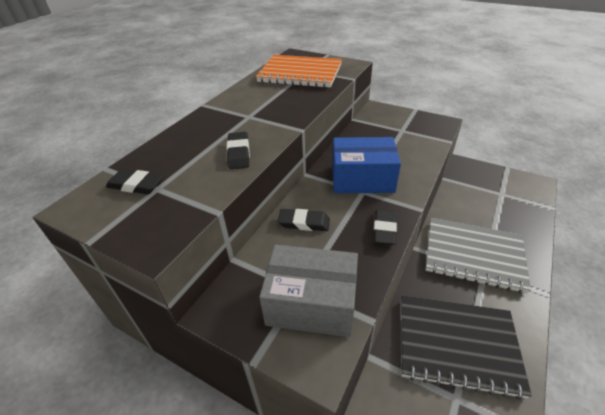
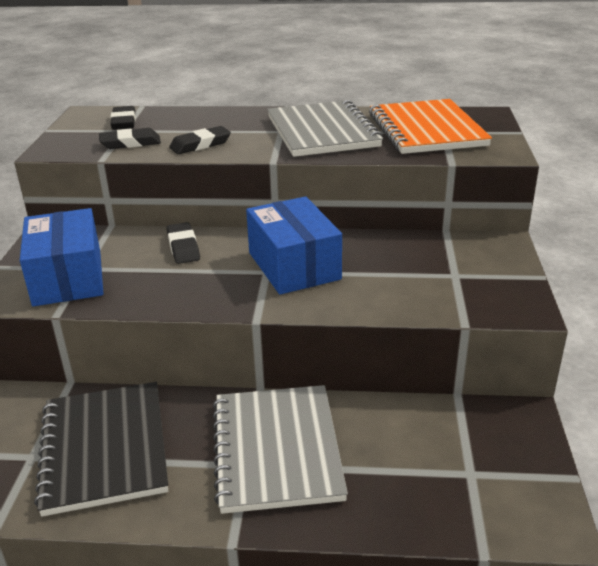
camera: 65 degrees right, 10 degrees down
grey box [259,245,358,337] -> blue box [20,208,103,306]
black eraser [374,210,397,245] -> black eraser moved to [99,128,161,149]
none -> grey notebook [267,100,383,157]

